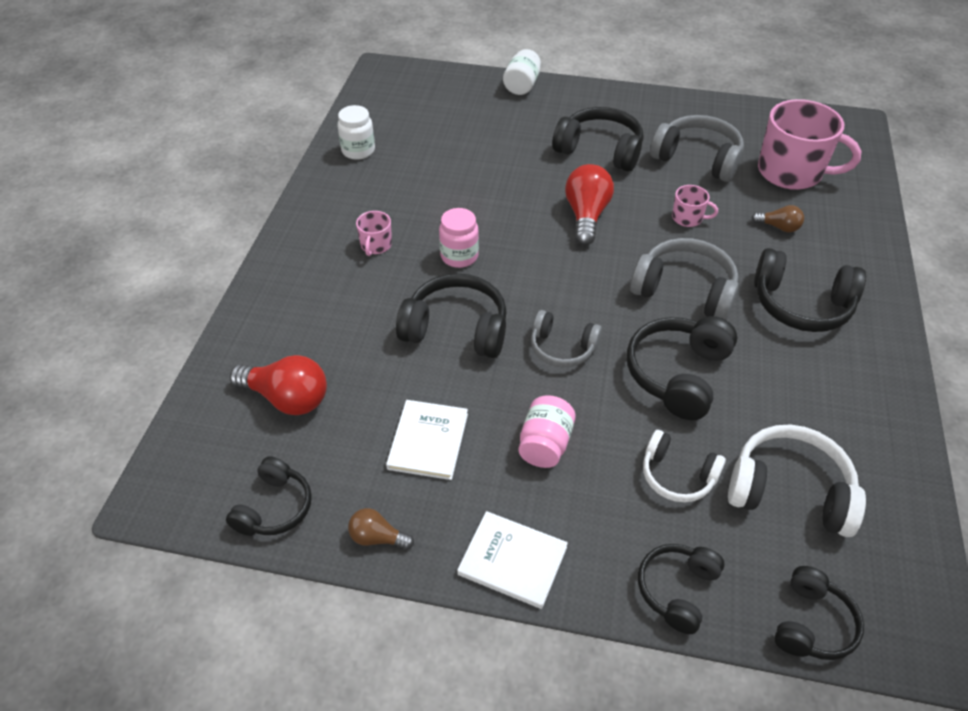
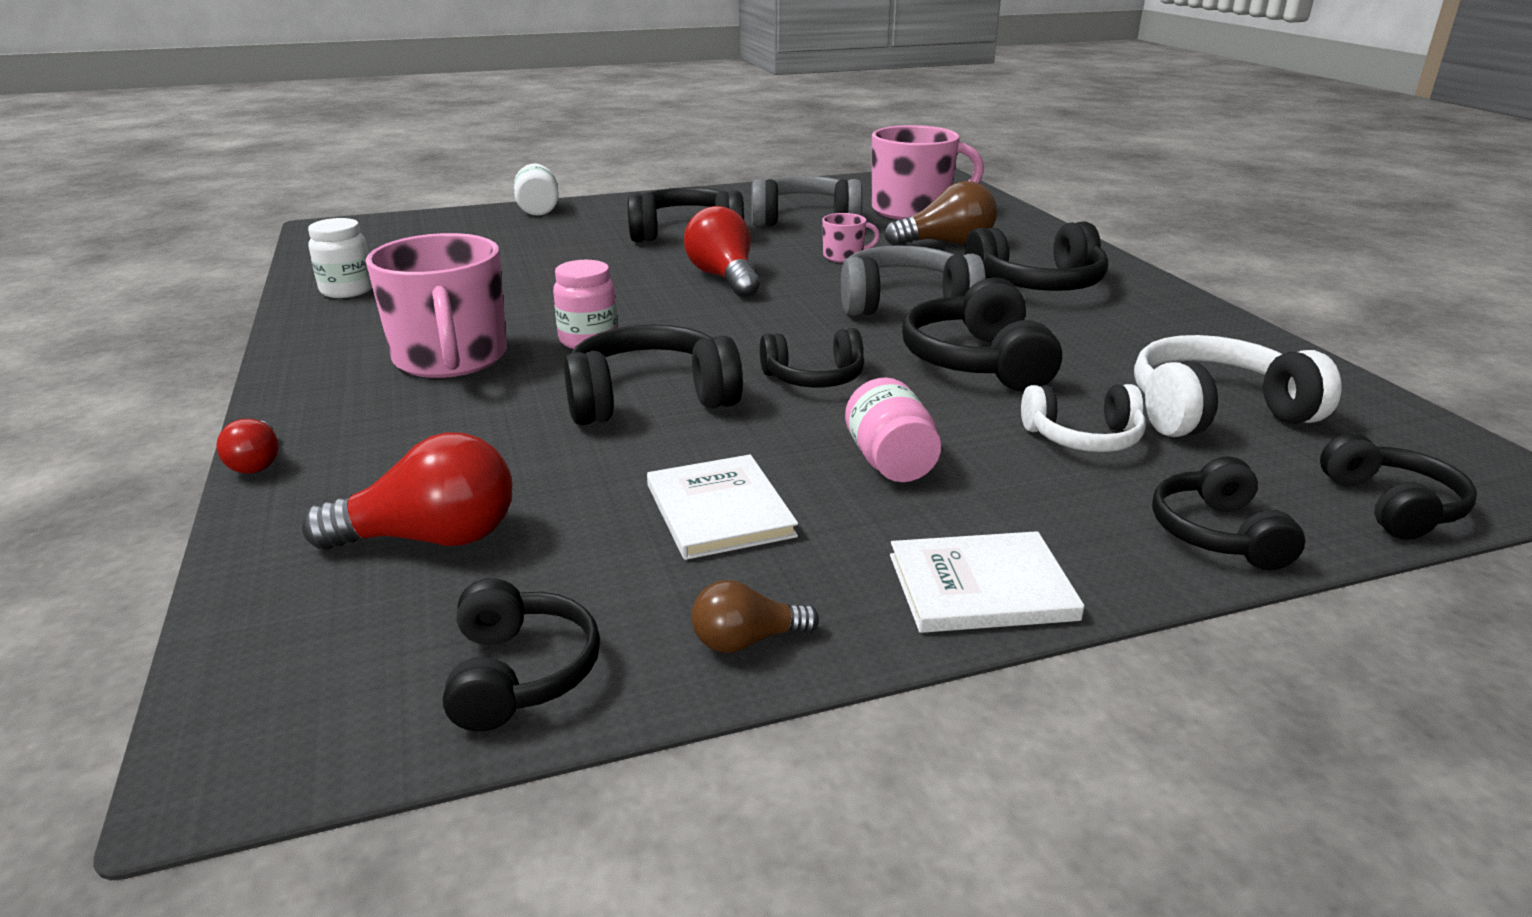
camera: 30 degrees left, 20 degrees down
pink mug [356,211,392,256] -> pink mug [366,233,507,378], size x2.22
grey headphones [531,310,602,367] -> black headphones [760,328,864,388]
brown light bulb [751,205,804,232] -> brown light bulb [884,181,997,246], size x1.83
none -> red light bulb [216,419,279,474]

